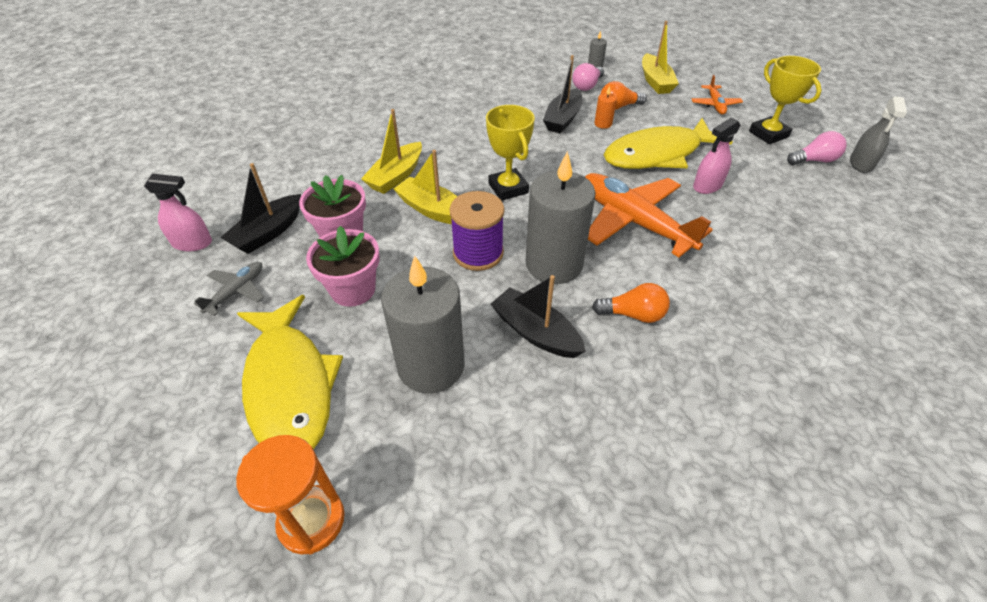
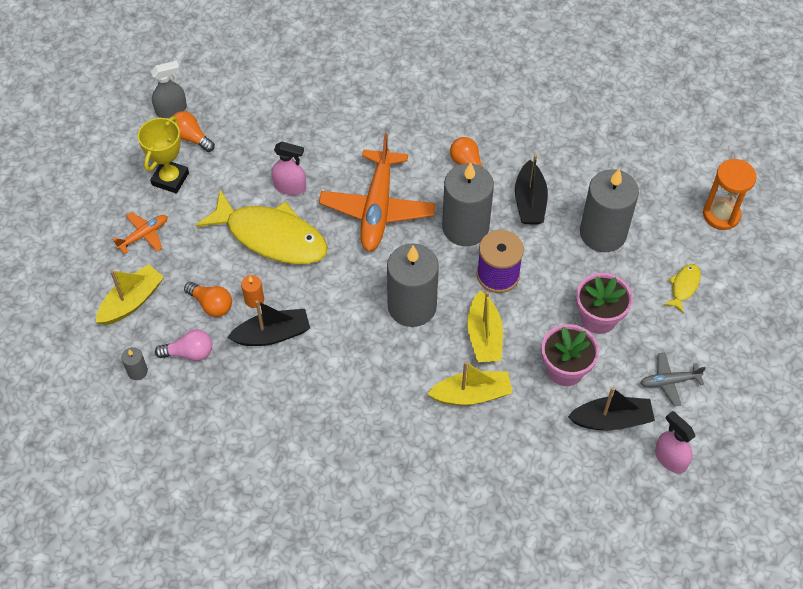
camera: 130 degrees left, 10 degrees up
yellow fish [237,295,343,450] -> yellow fish [664,264,701,314], size x0.42
yellow trophy [486,105,535,201] -> grey candle [387,243,439,327]
pink light bulb [787,131,847,165] -> orange light bulb [173,111,215,152]

